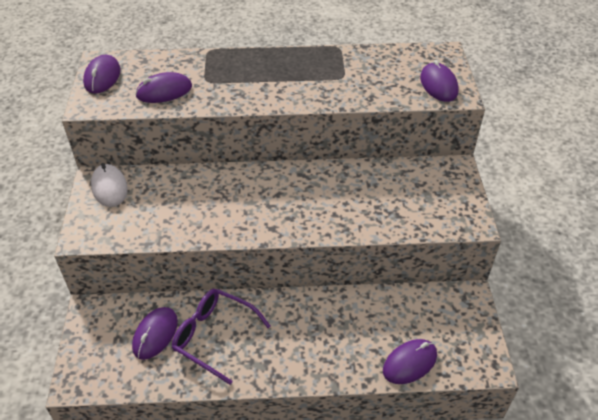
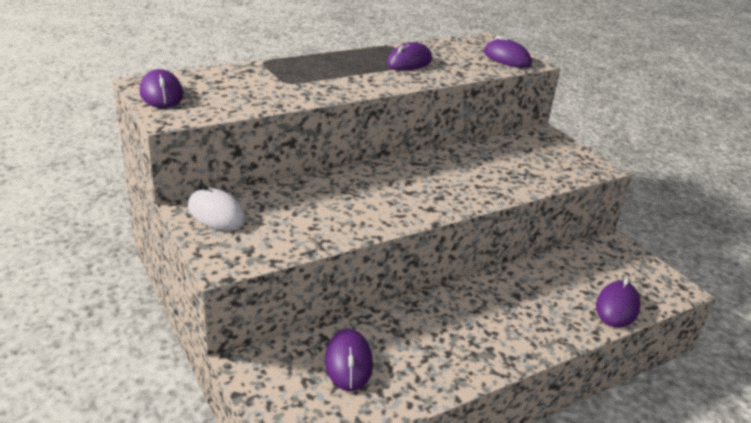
camera: 30 degrees left, 15 degrees down
purple mouse [135,72,192,103] -> purple mouse moved to [387,42,432,71]
purple glasses [172,289,271,385] -> none

